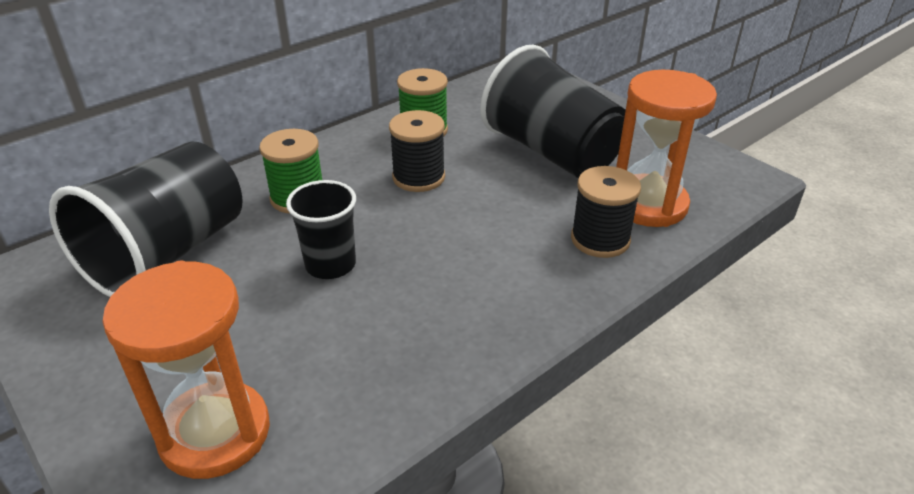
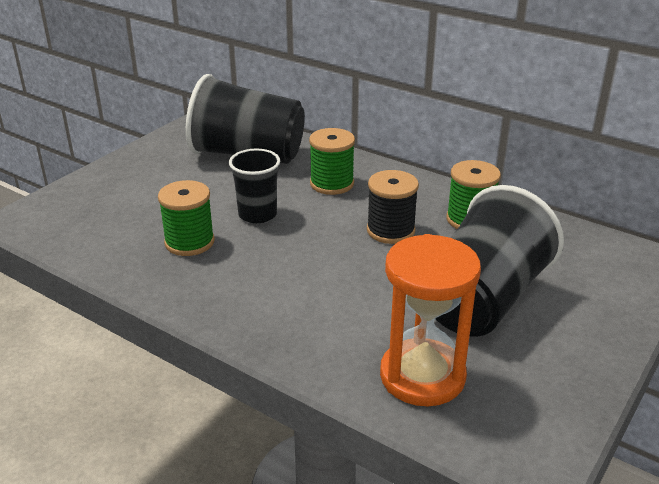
camera: 75 degrees right, 5 degrees down
orange hourglass [102,261,270,479] -> none
black spool [571,166,641,258] -> none
none -> green spool [158,180,215,256]

